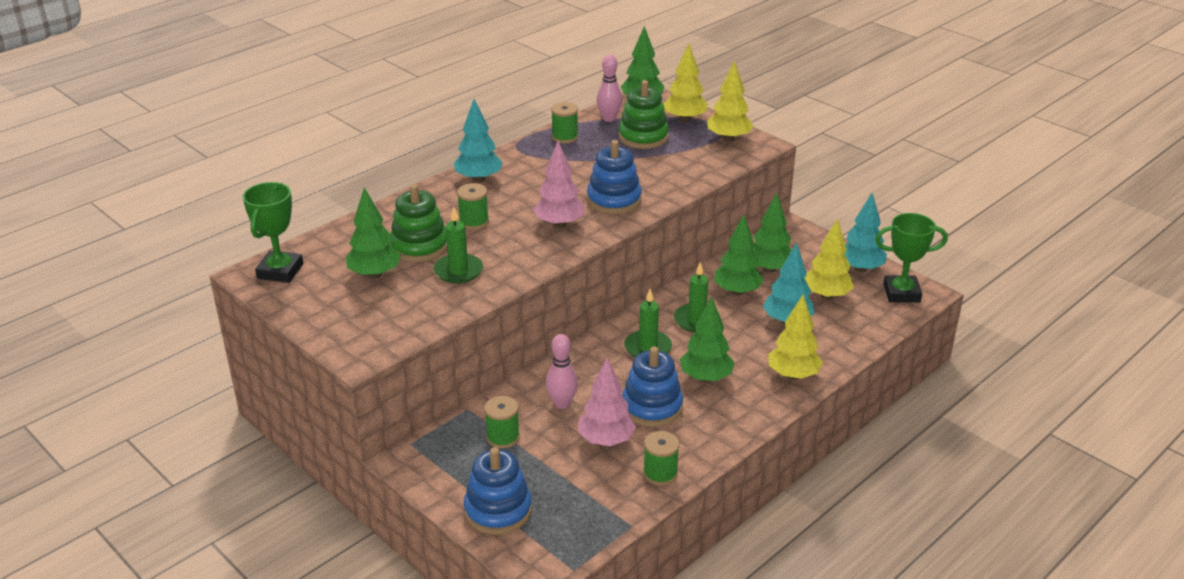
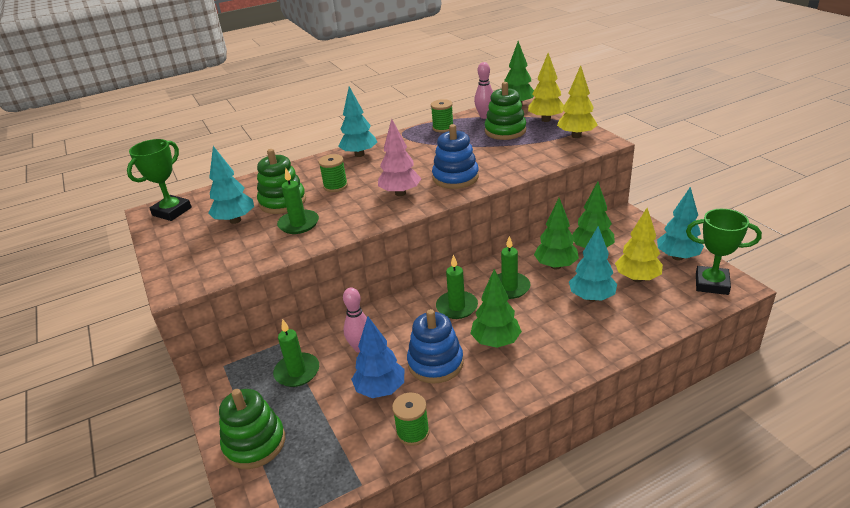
camera: 20 degrees right, 0 degrees up
green tree [346,188,401,279] -> turquoise tree [209,146,254,224]
blue stacking toy [464,447,532,535] -> green stacking toy [219,389,285,469]
green spool [484,396,520,449] -> green candle [273,319,319,387]
pink tree [578,358,636,446] -> blue tree [351,316,404,398]
yellow tree [768,295,823,380] -> none

